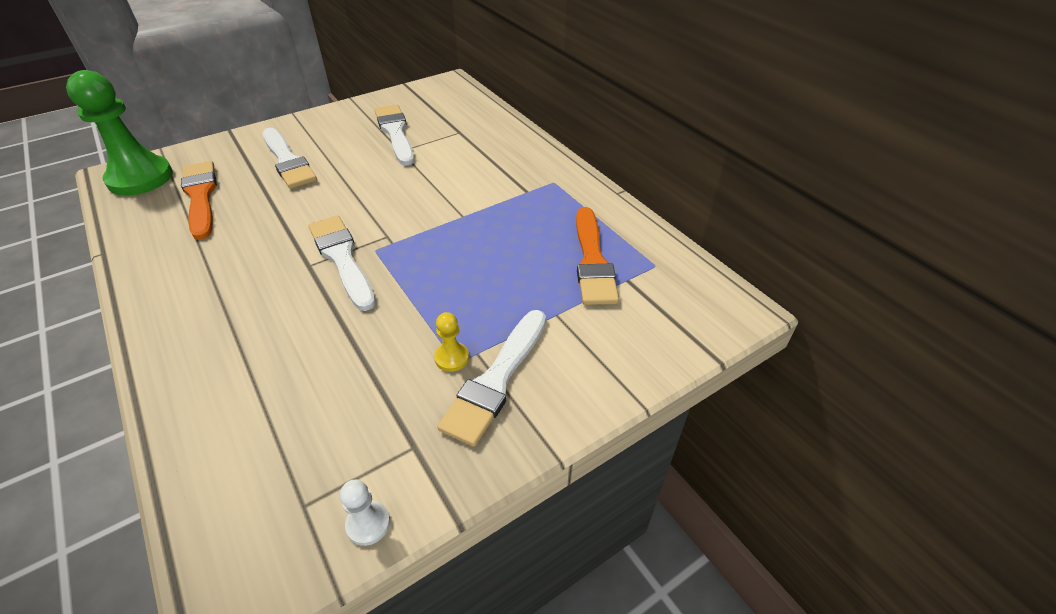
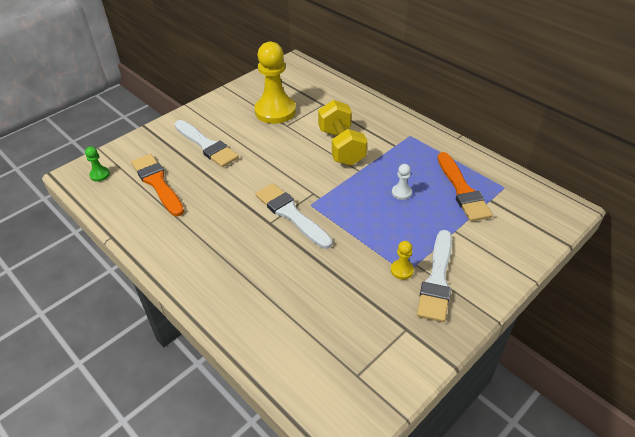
camera: 10 degrees left, 0 degrees up
green pawn [66,70,173,196] -> green pawn [85,147,110,181], size x0.41
white pawn [340,479,390,546] -> white pawn moved to [392,164,412,200]
white brush [375,105,414,166] -> yellow pawn [254,42,296,124]
none -> yellow dumbbell [318,100,367,166]

